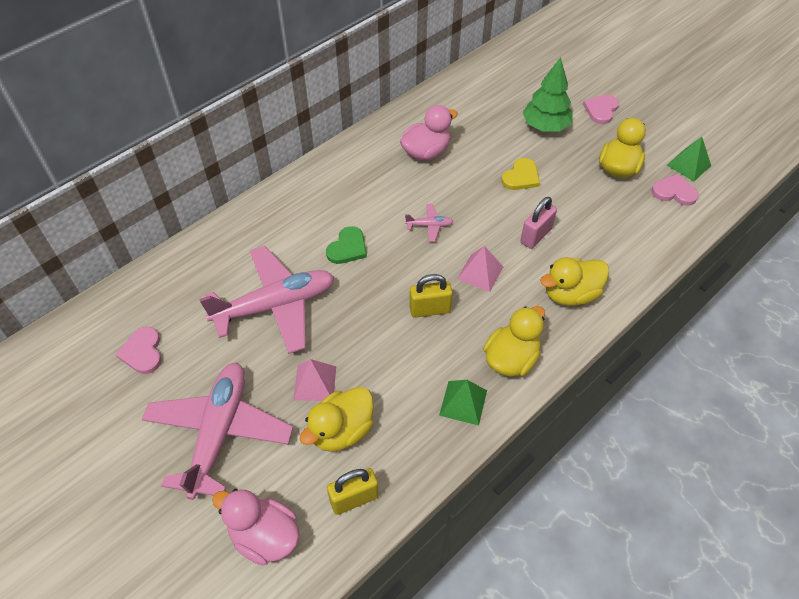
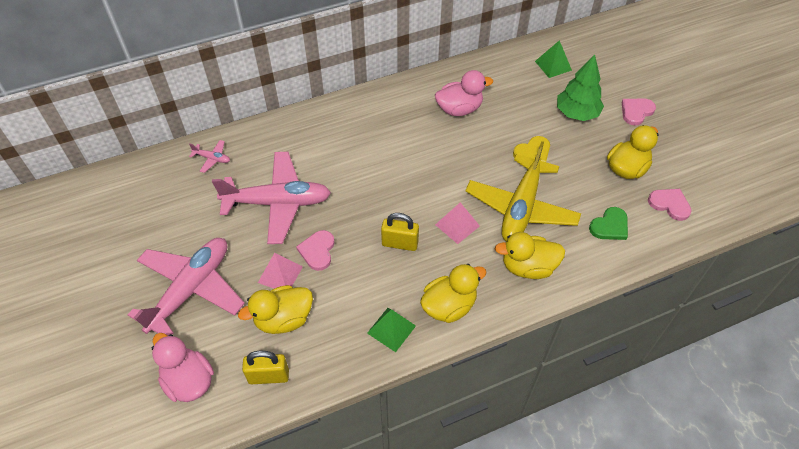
camera: 20 degrees right, 0 degrees up
pink heart [115,327,162,374] -> pink heart moved to [296,230,335,271]
green heart [326,226,367,264] -> green heart moved to [589,207,628,240]
pink plane [405,204,453,242] -> pink plane moved to [189,140,230,173]
pink padlock [520,197,557,249] -> yellow plane [465,141,581,242]
green pyramid [667,137,711,181] -> green pyramid moved to [535,40,572,78]

